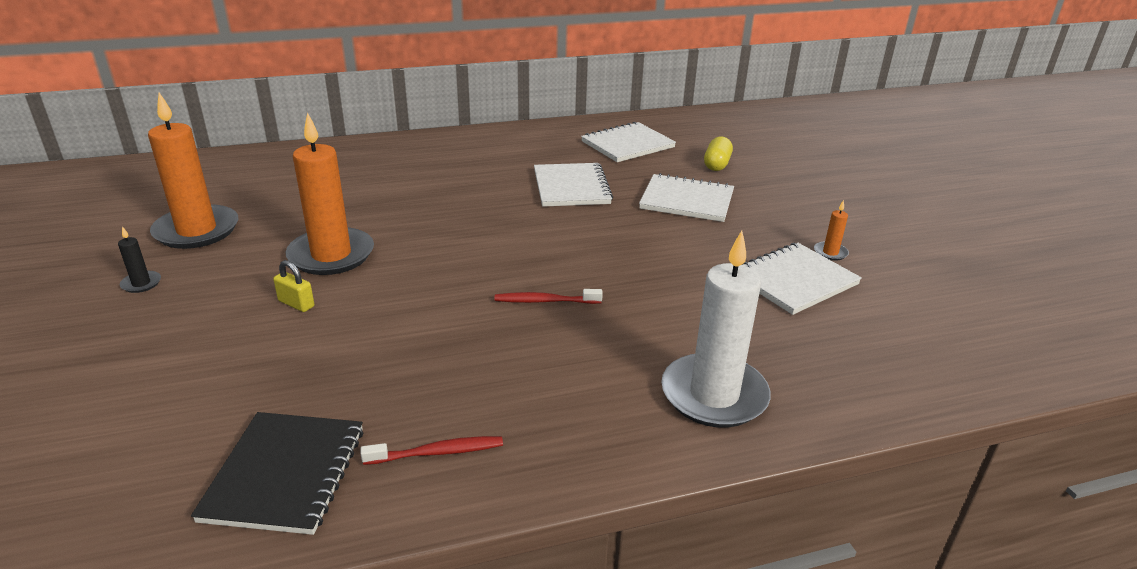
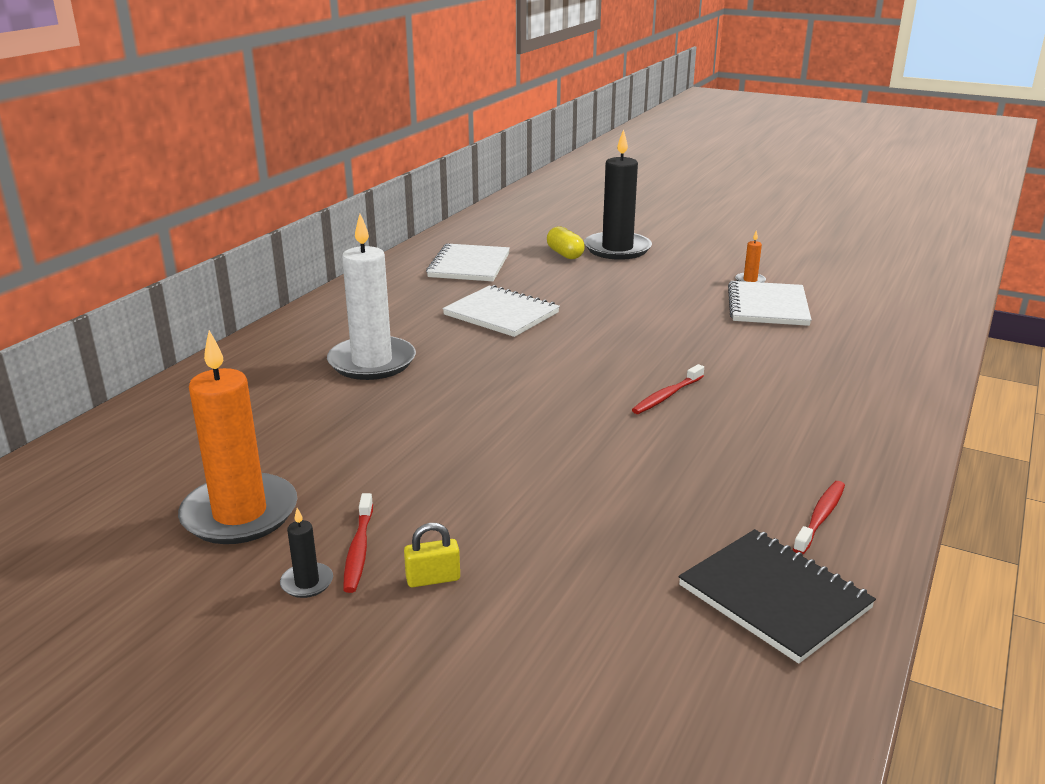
camera: 45 degrees left, 5 degrees down
yellow padlock [273,260,314,312] -> yellow padlock moved to [404,523,460,587]
orange candle [286,112,374,275] -> none
white notebook [639,173,734,222] -> none
white candle [661,231,771,428] -> white candle moved to [327,214,416,380]
none -> red toothbrush [343,493,373,593]
none -> black candle [584,129,652,260]

